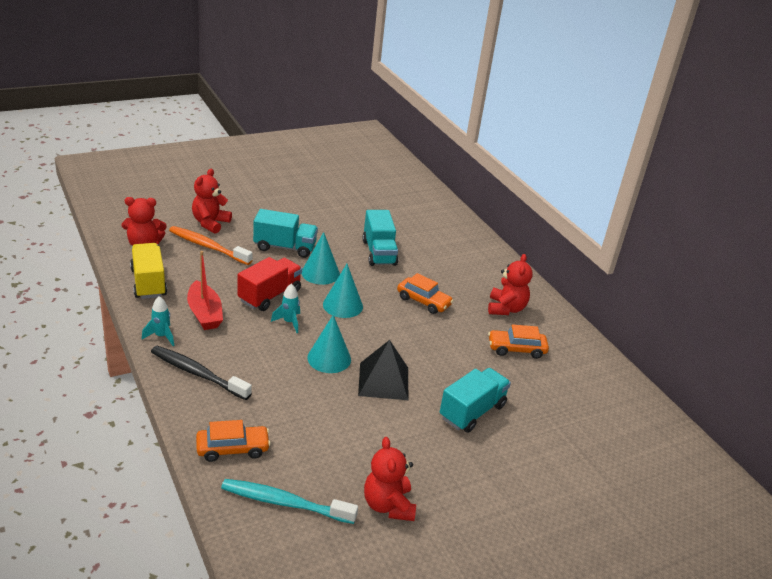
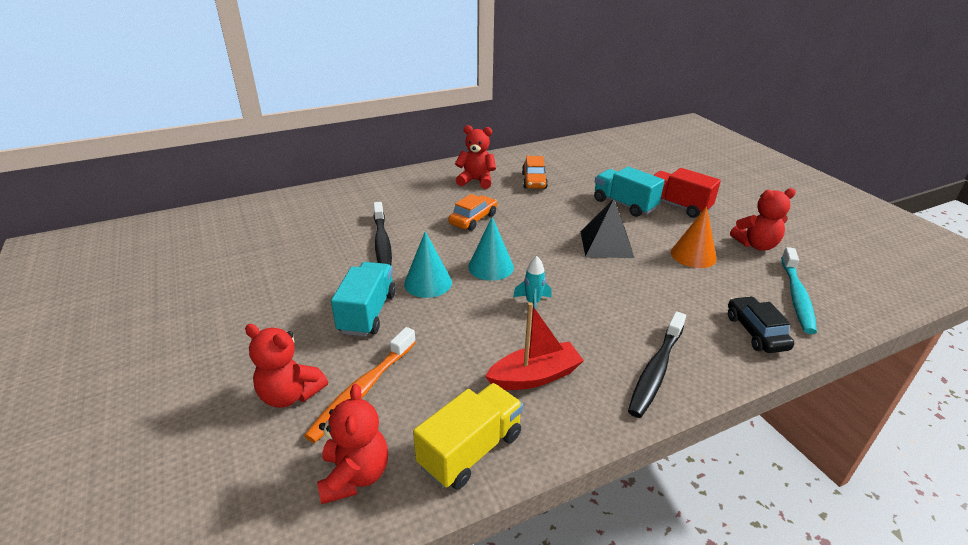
camera: 85 degrees left, 0 degrees up
yellow truck [130,243,167,299] -> yellow truck turned 150 degrees clockwise [413,383,523,490]
turquoise rocket [142,296,174,346] -> none
orange car [196,420,271,462] -> black car [728,296,794,353]
red truck [238,257,302,311] -> red truck moved to [653,168,721,218]
turquoise cone [307,315,351,373] -> none
turquoise truck [362,210,398,266] -> black toothbrush [373,202,392,265]
none -> orange cone [671,206,717,268]

